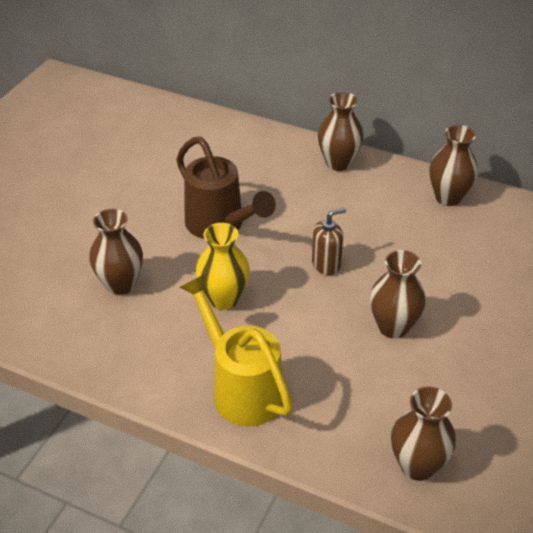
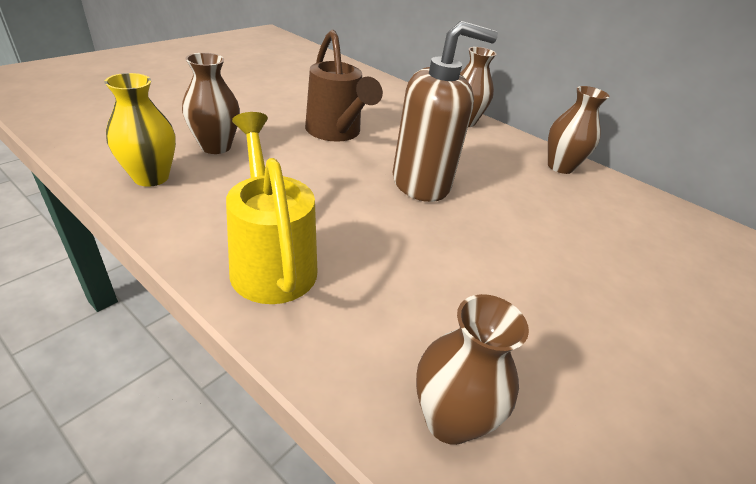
camera: 10 degrees right, 5 degrees down
yellow vase [196,223,250,310] -> yellow vase moved to [104,73,176,187]
brown soap dispenser [312,208,346,275] -> brown soap dispenser [393,21,498,202], size x2.07
brown vase [370,250,426,339] -> none

